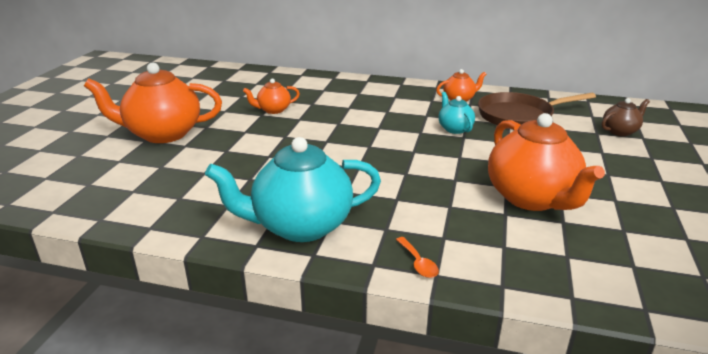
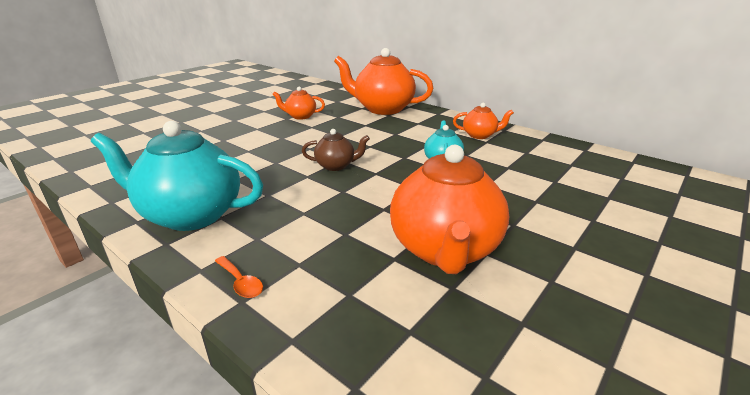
camera: 25 degrees right, 0 degrees up
orange teapot [84,63,222,143] -> orange teapot moved to [334,48,434,115]
orange spoon [396,237,439,278] -> orange spoon turned 45 degrees counterclockwise [215,256,263,298]
brown pan [478,92,596,129] -> none
brown teapot [602,98,650,136] -> brown teapot moved to [302,129,370,171]

